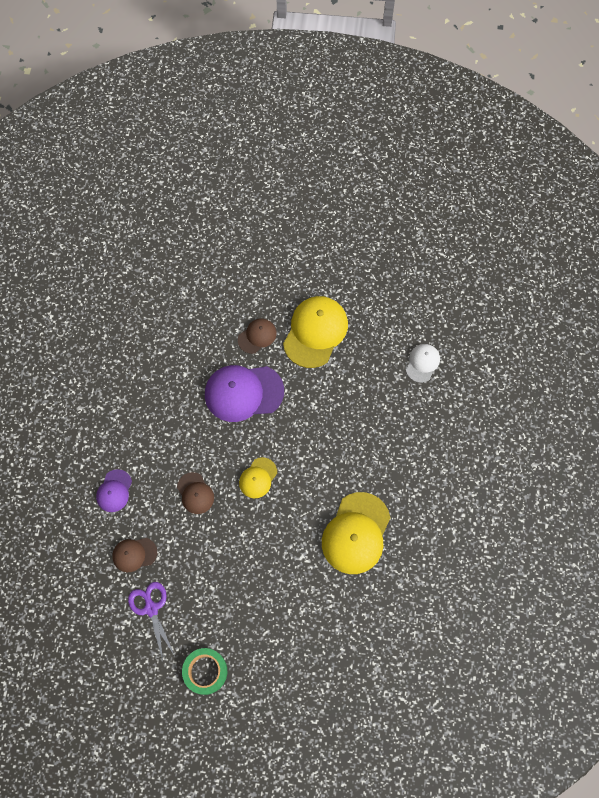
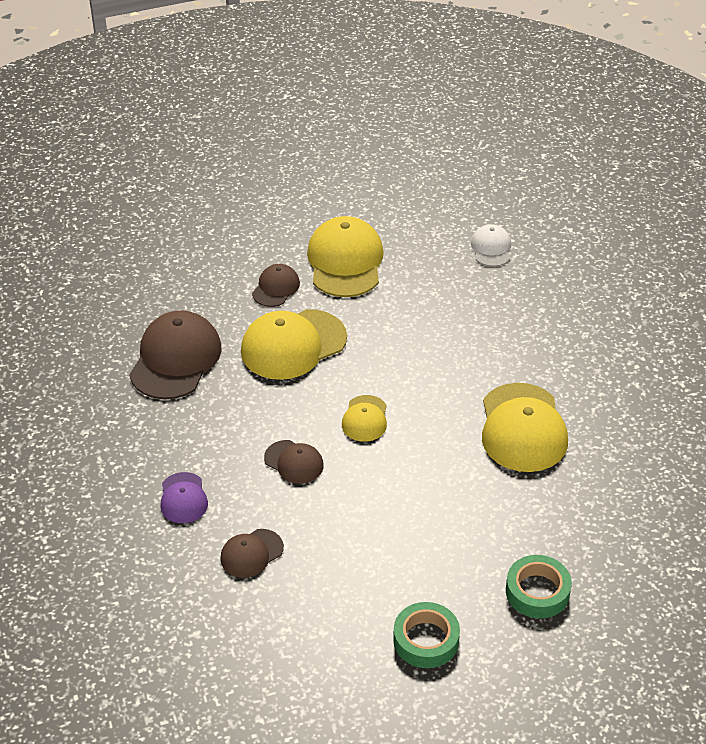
camera: 25 degrees left, 25 degrees down
purple scissors [128,582,175,660] -> none
purple cap [205,365,284,422] -> yellow cap [241,309,347,380]
none -> brown cap [129,310,222,399]
none -> green tape [506,555,572,618]

